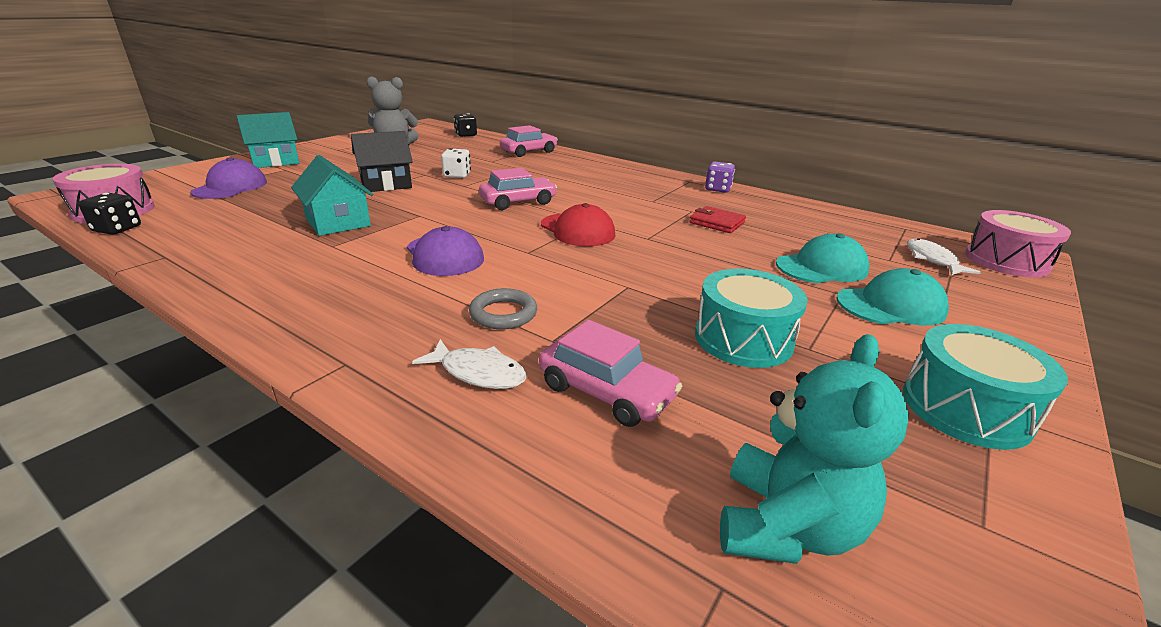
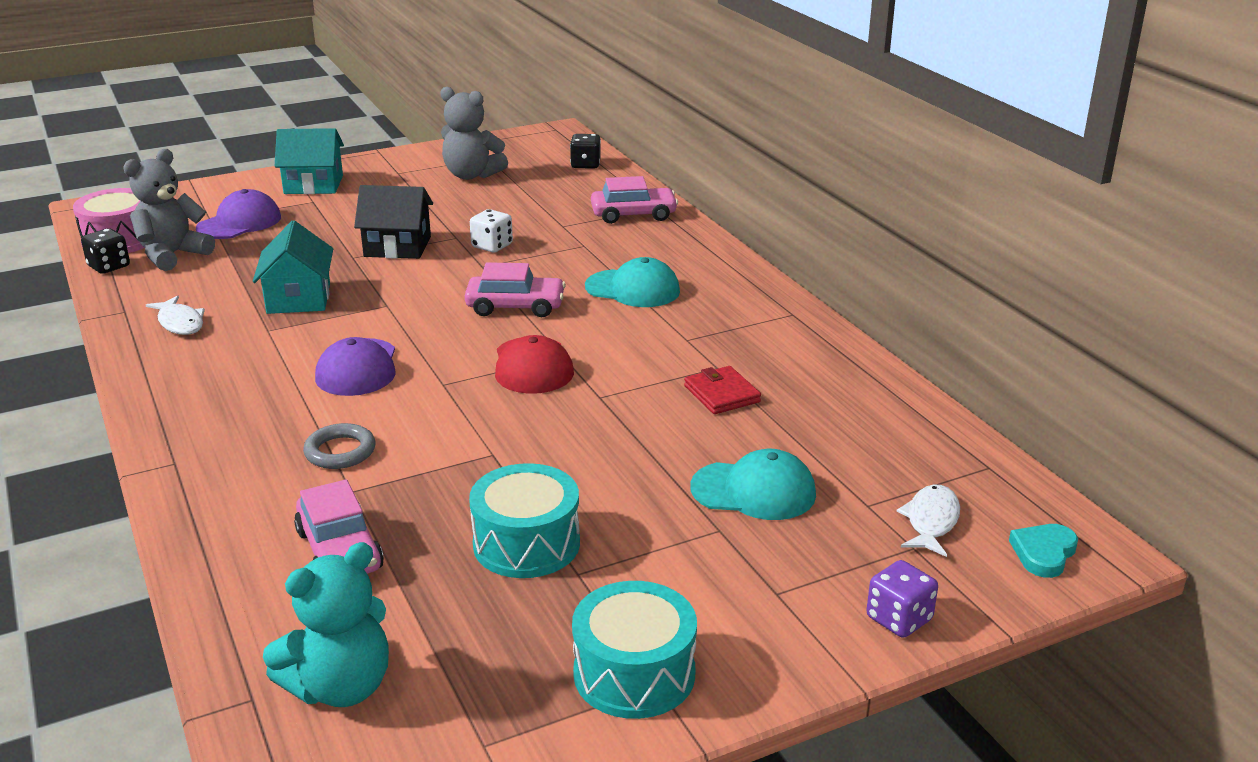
camera: 30 degrees right, 0 degrees up
white fish [412,339,527,389] -> white fish moved to [146,295,205,335]
purple dice [705,162,735,193] -> purple dice moved to [866,560,938,638]
turquoise cap [836,268,949,325] -> turquoise cap moved to [585,257,680,307]
pink drum [965,210,1071,278] -> turquoise heart [1009,524,1078,578]
none -> grey teddy bear [123,149,215,271]

